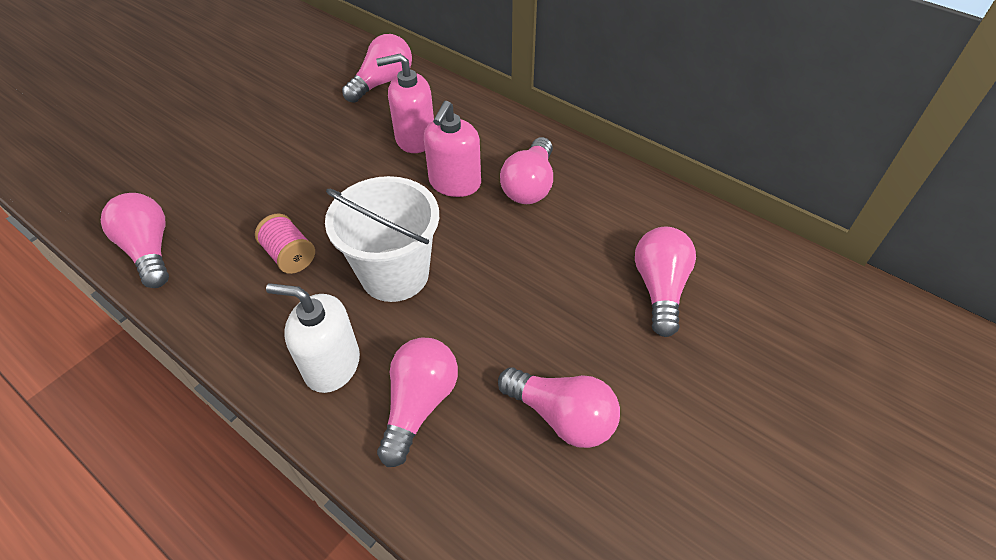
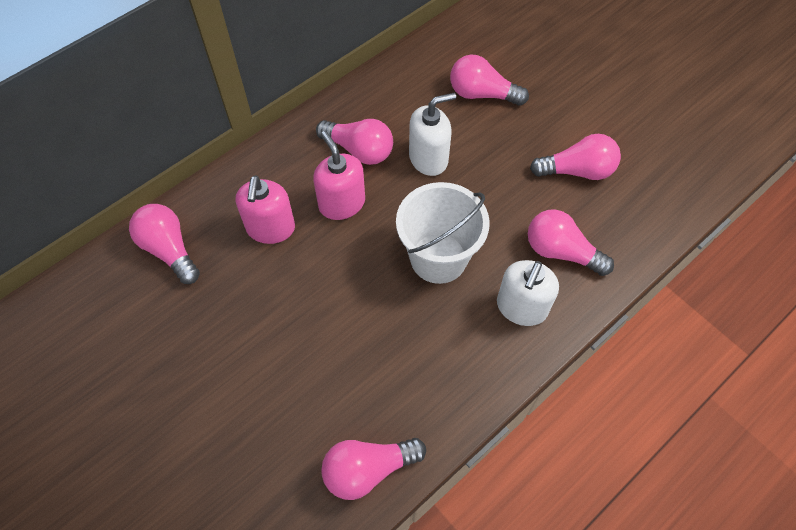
camera: 80 degrees left, 10 degrees up
pink spool [255,214,315,274] -> none
pink soap dispenser [424,101,481,197] -> pink soap dispenser turned 150 degrees counterclockwise [313,131,365,220]
pink light bulb [498,367,620,448] -> pink light bulb turned 45 degrees clockwise [530,134,621,180]
none -> white soap dispenser [409,93,456,176]

